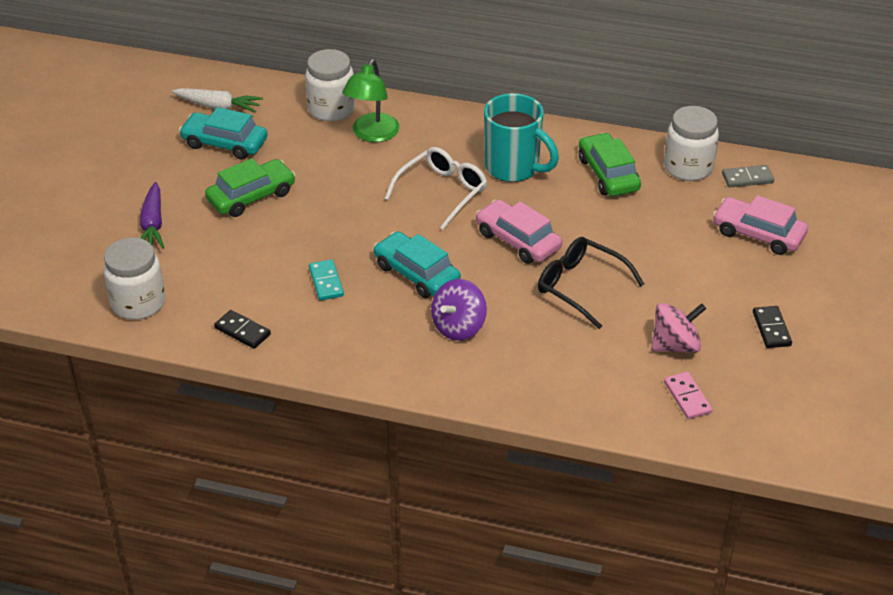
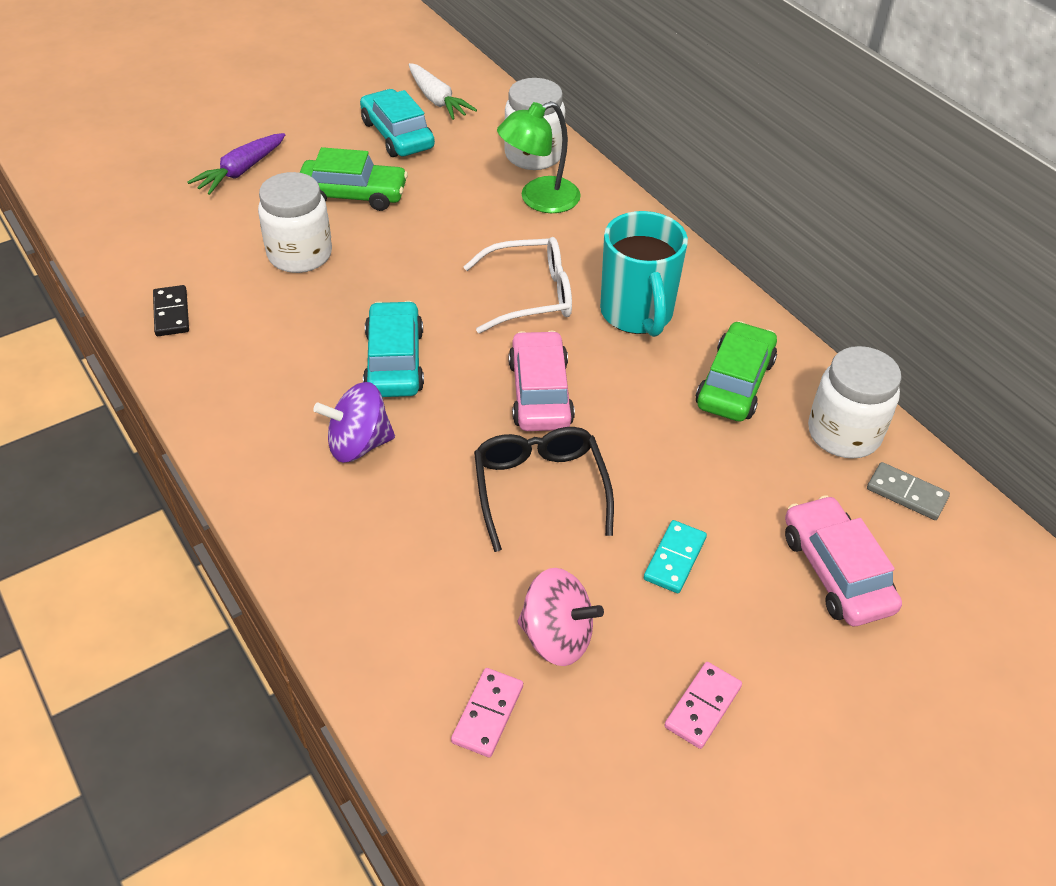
camera: 40 degrees right, 5 degrees up
white jar [103,238,166,320] -> white jar moved to [258,172,332,273]
turquoise domino [309,259,344,301] -> turquoise domino moved to [644,520,707,593]
black domino [753,306,792,348] -> pink domino [664,662,742,749]

